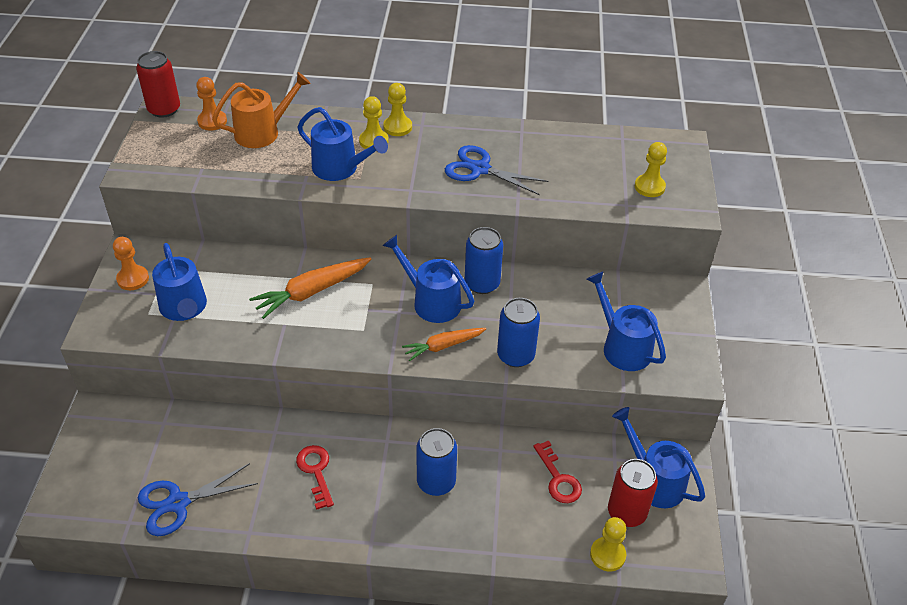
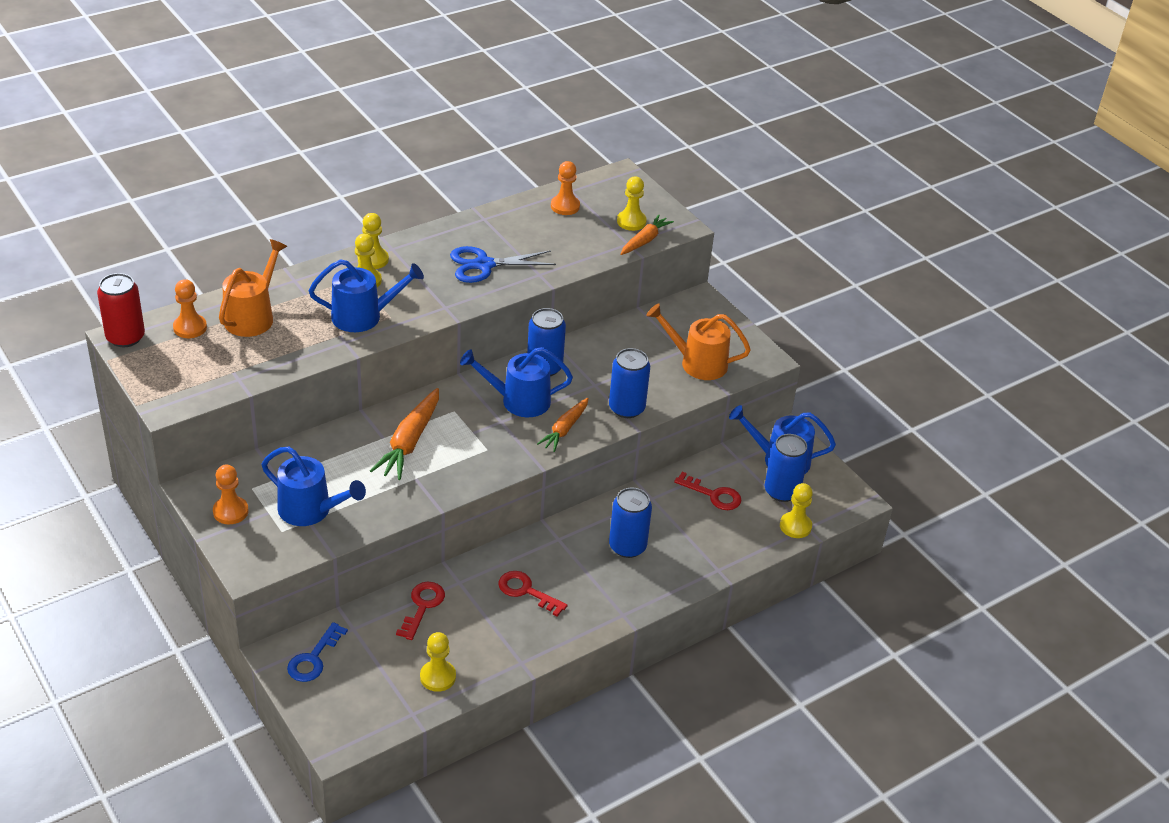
camera: 40 degrees left, 5 degrees down
blue scissors [138,463,258,536] -> yellow pawn [420,632,456,692]
blue watering can [587,272,666,371] -> orange watering can [646,303,751,380]
red can [608,459,658,527] -> blue can [765,434,809,502]
none -> blue key [287,622,348,682]
none -> red key [396,582,445,640]
none -> orange pawn [551,161,580,215]
none -> orange carrot [620,214,674,255]

